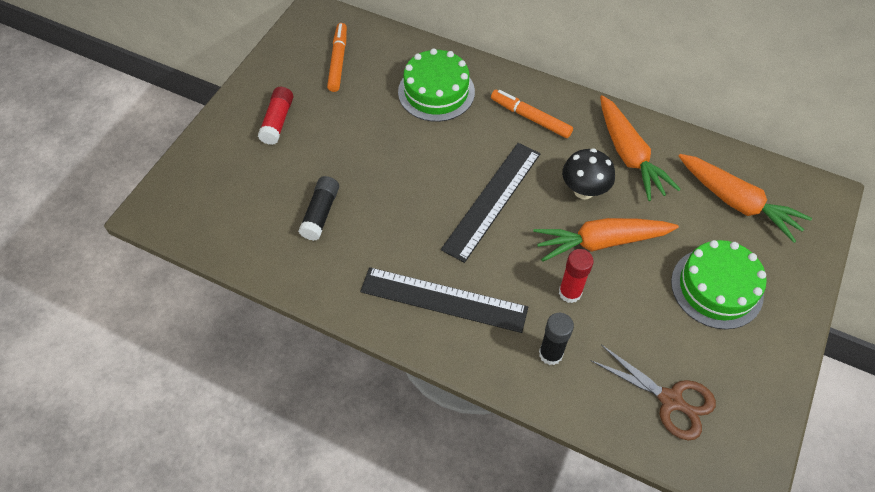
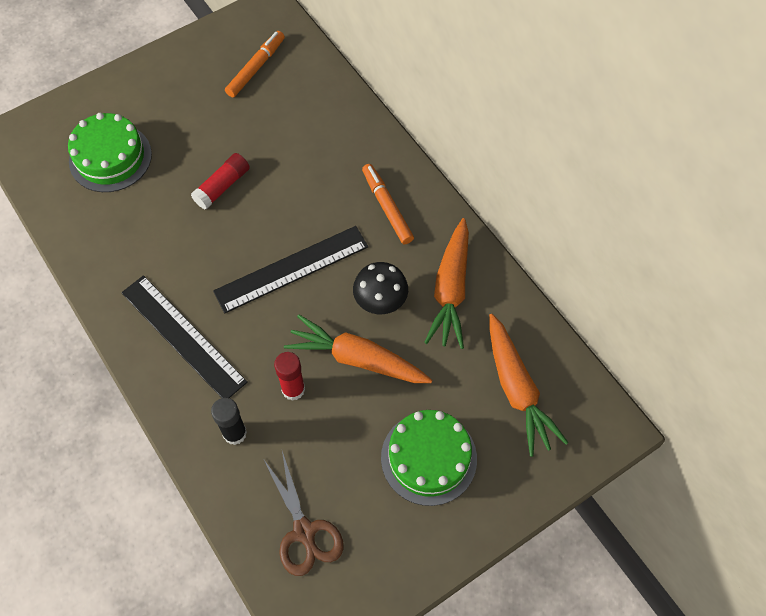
camera: 30 degrees right, 5 degrees up
red glue stick [258,87,293,145] -> red glue stick moved to [191,153,250,209]
black glue stick [298,176,339,241] -> none
green cake [398,48,475,122] -> green cake moved to [68,113,152,192]

